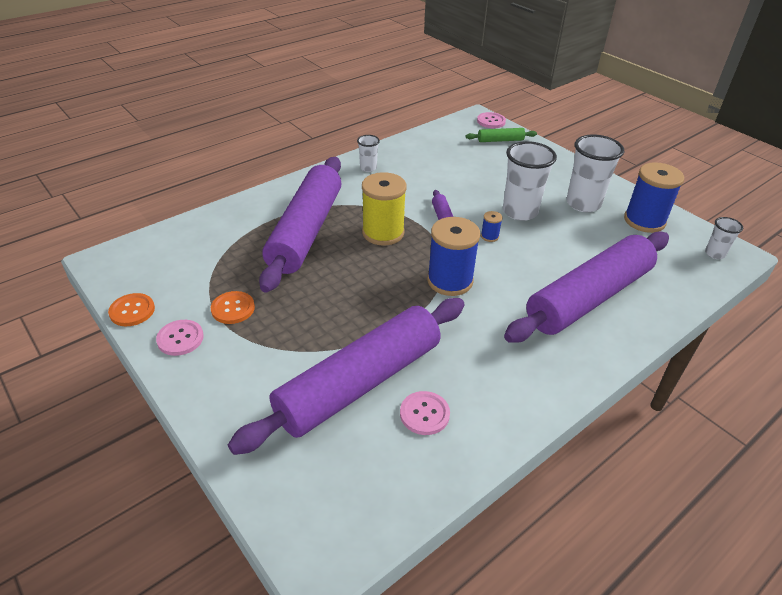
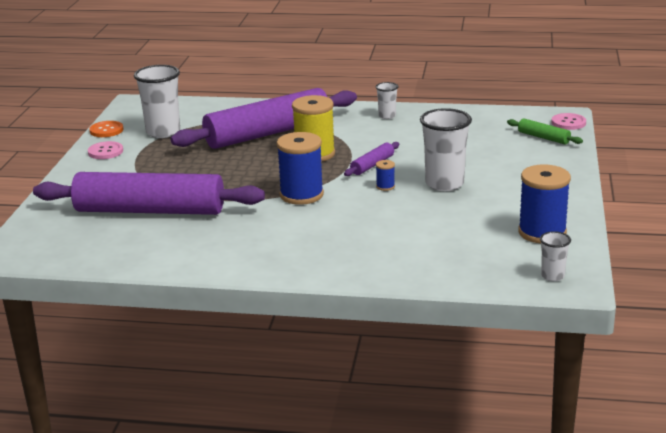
camera: 50 degrees right, 15 degrees down
orange button [211,291,255,324] -> none
pink button [400,391,450,435] -> none
purple rolling pin [504,231,669,343] -> none
white cup [566,134,624,212] -> white cup moved to [134,65,180,138]

